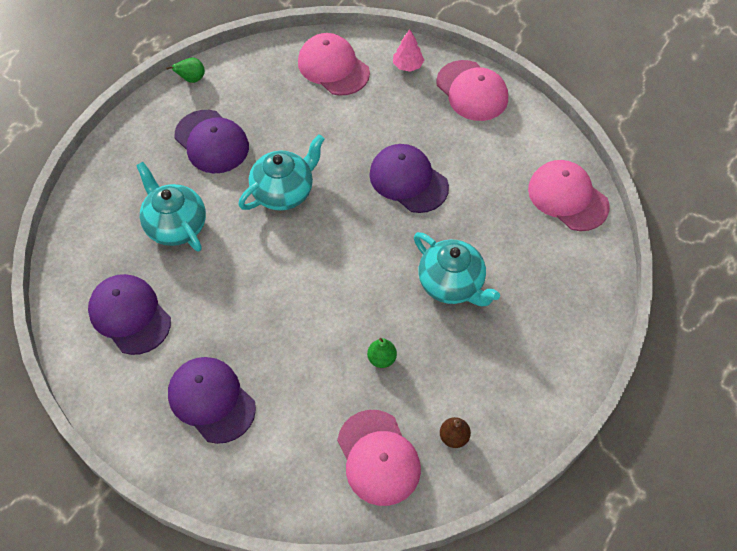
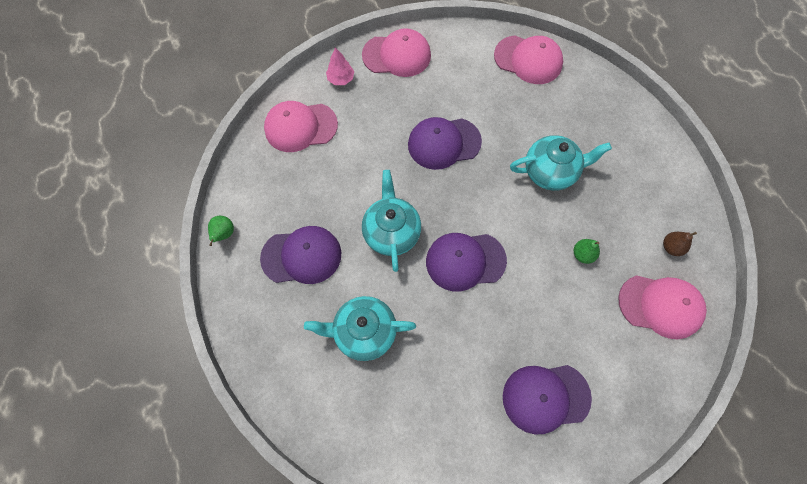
camera: 55 degrees left, 10 degrees up
purple cap [88,274,171,355] -> purple cap moved to [426,233,507,292]
pink cap [528,160,610,231] -> pink cap turned 150 degrees counterclockwise [494,35,563,84]

